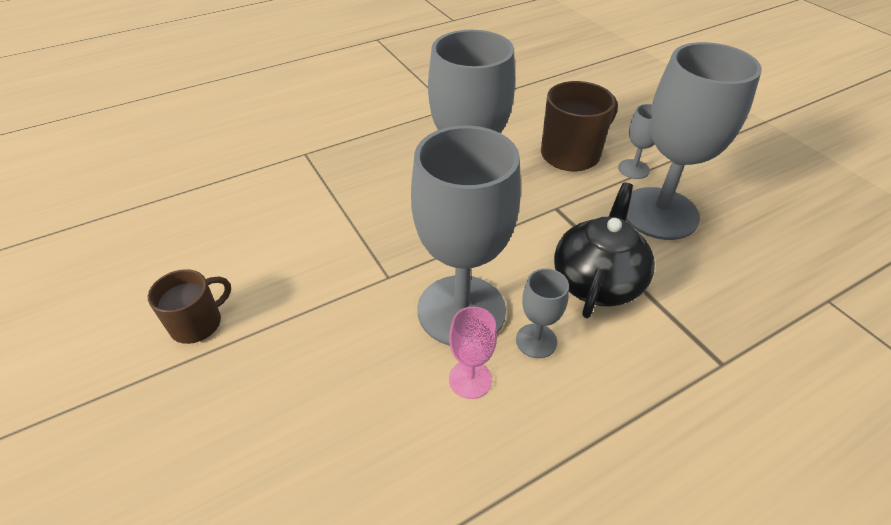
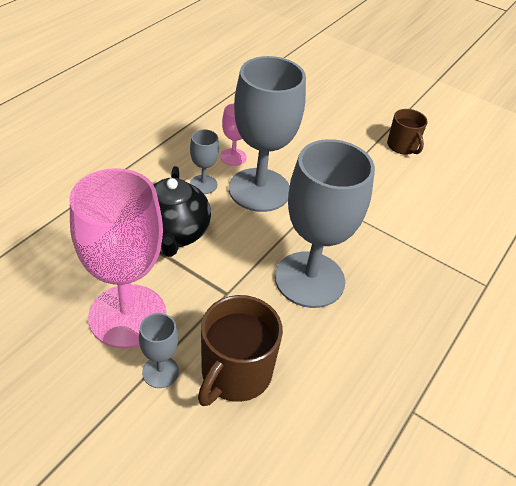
camera: 150 degrees right, 0 degrees up
brown mug [148,269,231,344] -> brown mug turned 45 degrees counterclockwise [387,109,427,155]
grey goblet [626,42,762,240] -> pink goblet [70,168,166,349]

